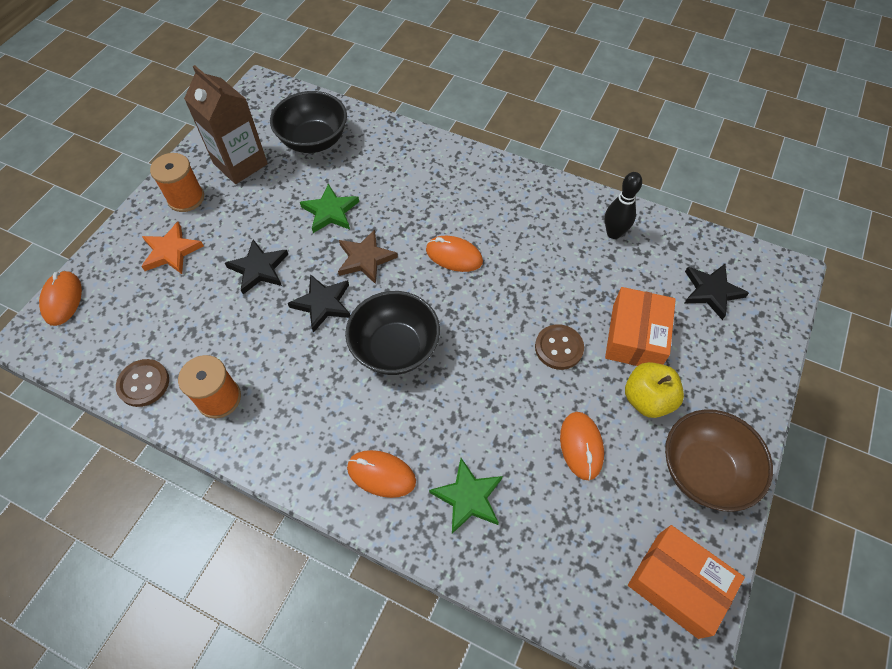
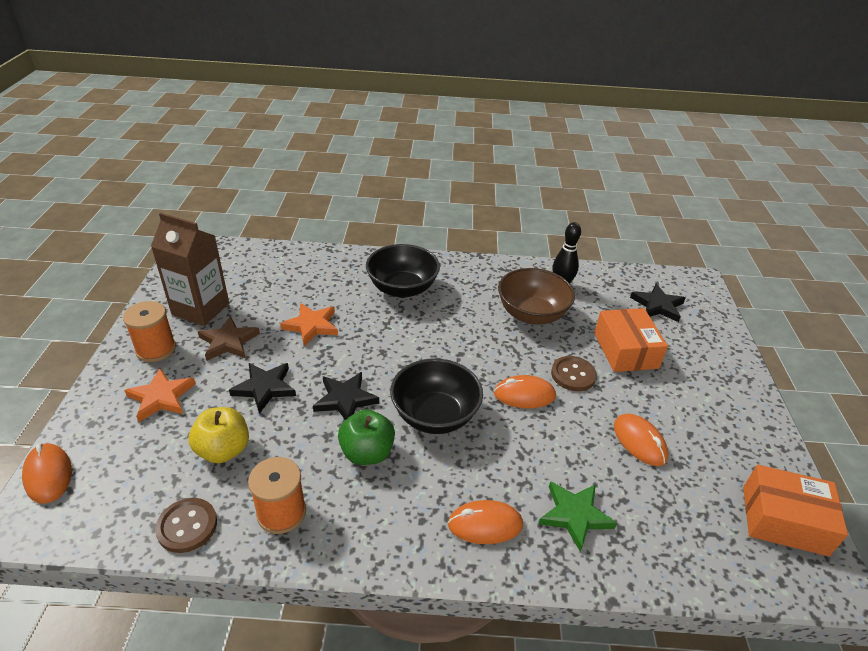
camera: 25 degrees left, 20 degrees down
black bowl [270,91,347,153] -> black bowl moved to [366,244,440,298]
green star [300,184,359,233] -> orange star [280,303,338,346]
brown star [338,229,398,284] -> brown star moved to [198,316,260,361]
orange mouse [426,236,483,272] -> orange mouse moved to [494,375,556,408]
yellow apple [625,362,684,418] -> yellow apple moved to [189,407,249,463]
brown bowl [665,409,773,512] -> brown bowl moved to [498,268,575,325]
none -> green apple [338,409,395,465]

